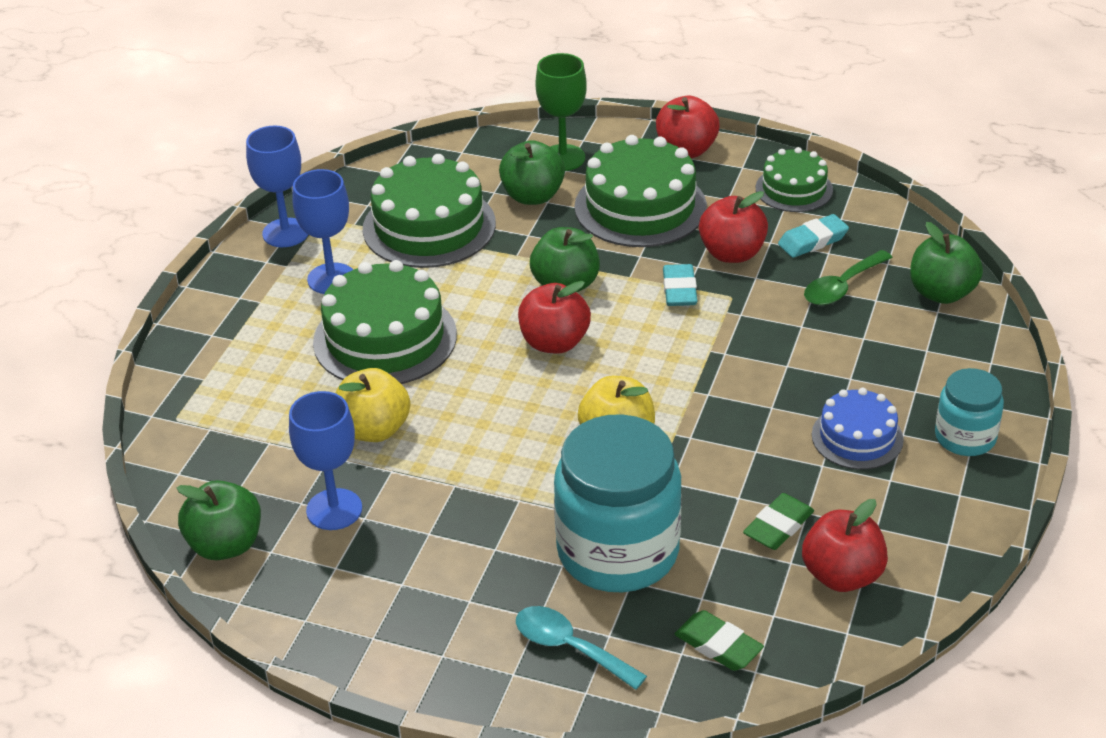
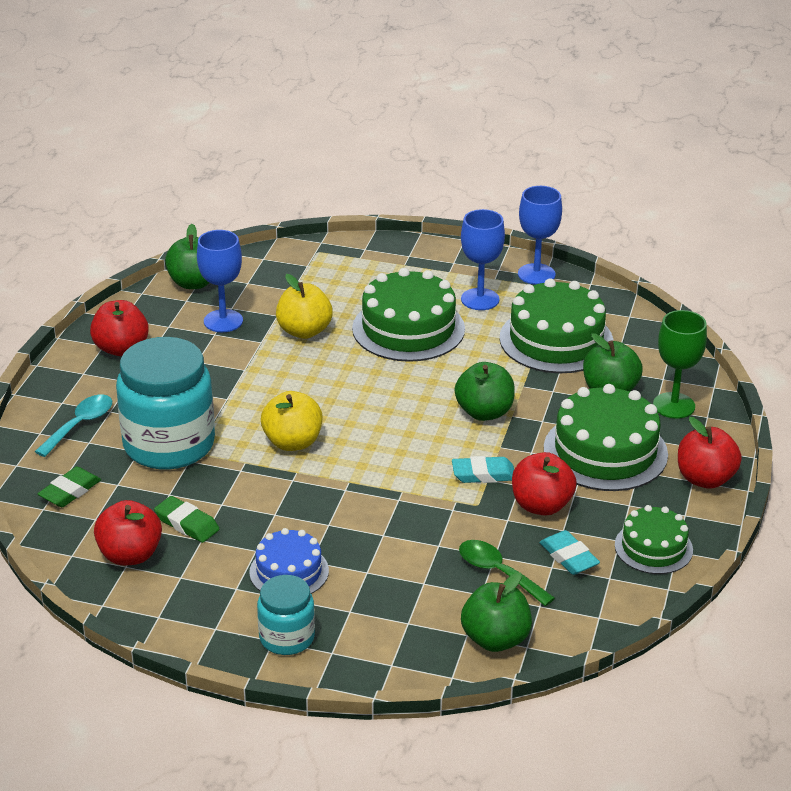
camera: 85 degrees right, 5 degrees down
red apple [518,281,591,354] -> red apple moved to [90,300,148,356]

